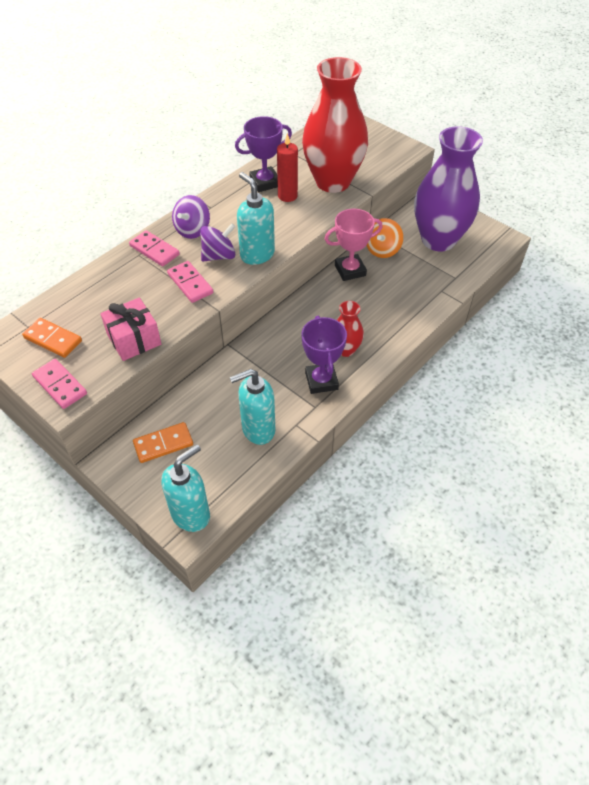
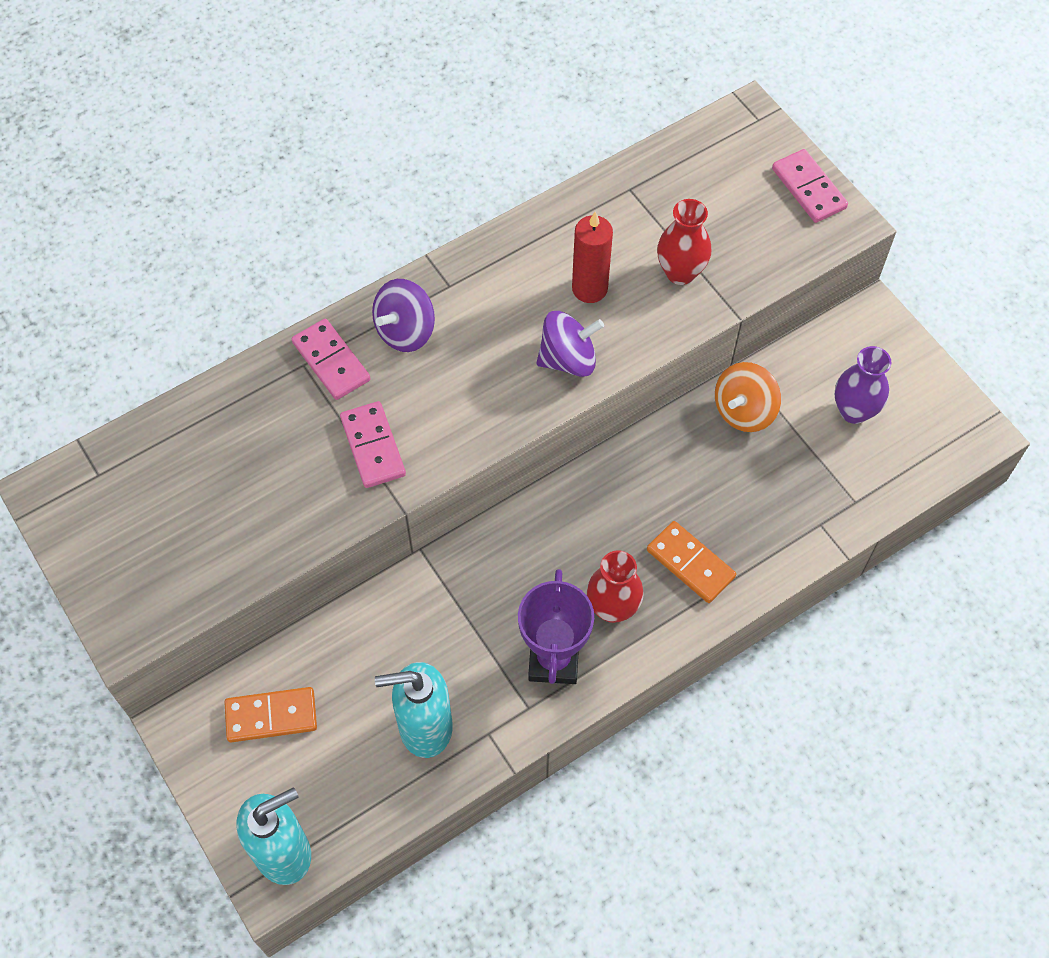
camera: 15 degrees right, 10 degrees up
orange domino [22,318,82,358] -> orange domino moved to [647,521,736,603]
pink domino [32,359,87,409] -> pink domino moved to [772,149,848,223]
pink gift [100,298,161,361] -> none
purple spinning top [200,223,236,262] -> purple spinning top moved to [536,311,604,377]
purple trophy [235,116,292,192] -> none
turquoise soap dispenser [237,172,275,265] -> none
red vase [302,57,368,193] -> red vase [657,199,711,285], size x0.46
pink trophy [325,209,383,281] -> none
purple vase [414,126,483,251] -> purple vase [835,346,891,424], size x0.46

